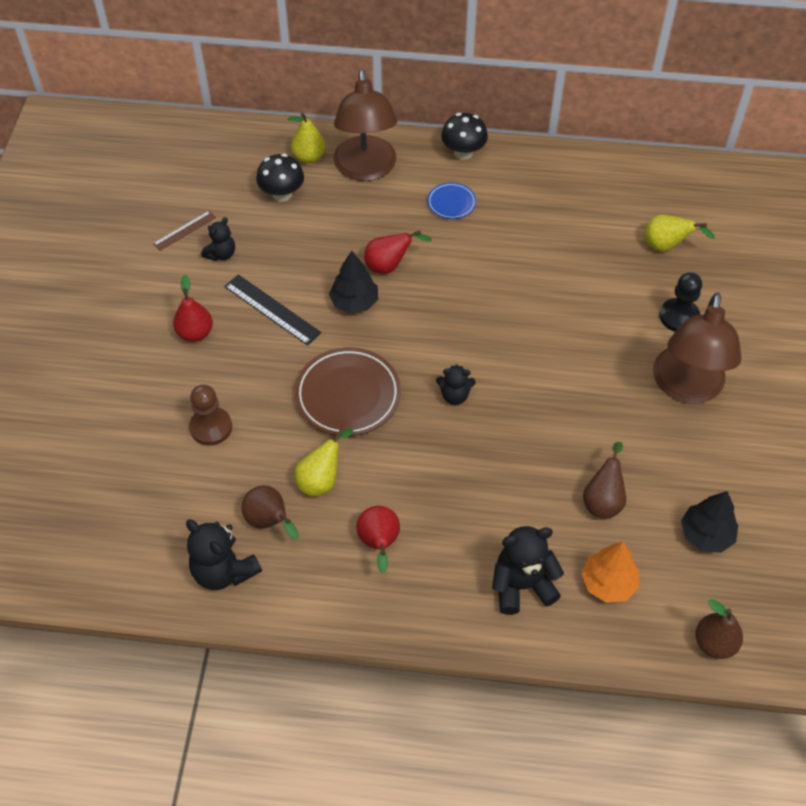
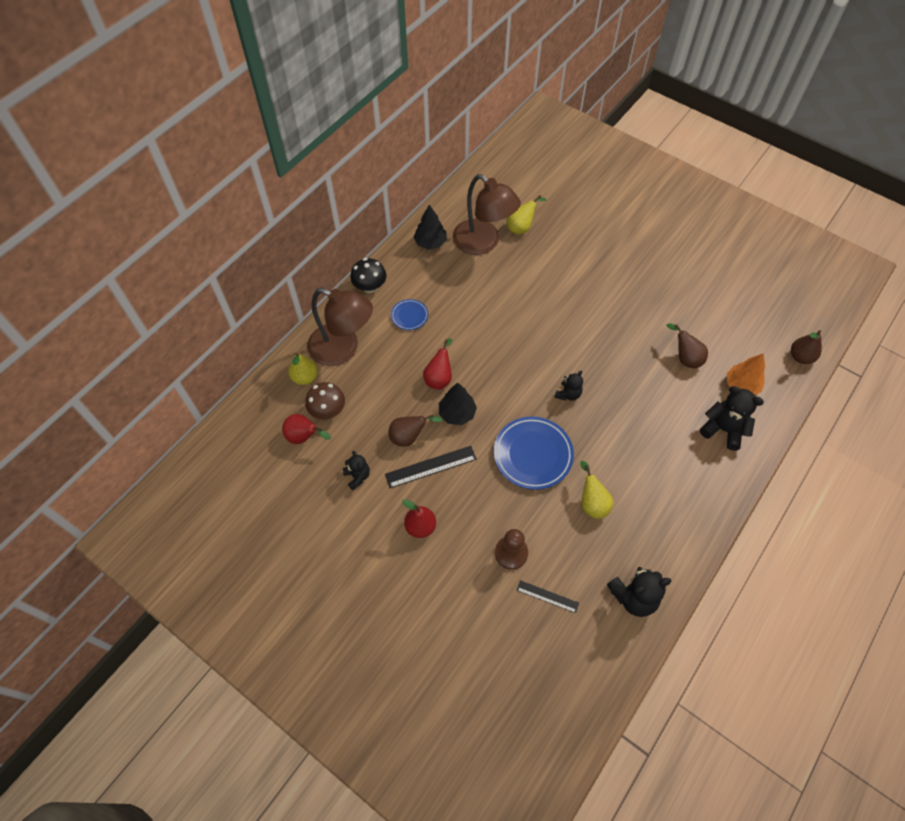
camera: 60 degrees left, 5 degrees up
brown ruler [153,211,216,251] -> none
brown pear [242,485,299,539] -> brown pear moved to [388,414,443,447]
black mushroom [256,154,304,202] -> brown mushroom [305,382,345,420]
brown plate [295,347,401,436] -> blue plate [494,417,574,490]
red pear [356,506,400,573] -> red pear moved to [282,414,331,444]
black teddy bear [492,526,564,615] -> black teddy bear turned 105 degrees clockwise [700,386,764,451]
brown lamp [653,292,742,404] -> brown lamp moved to [453,174,521,255]
black pawn [660,272,702,332] -> none
black tree [681,491,738,553] -> black tree moved to [413,205,447,250]
none -> black ruler [517,580,579,613]

